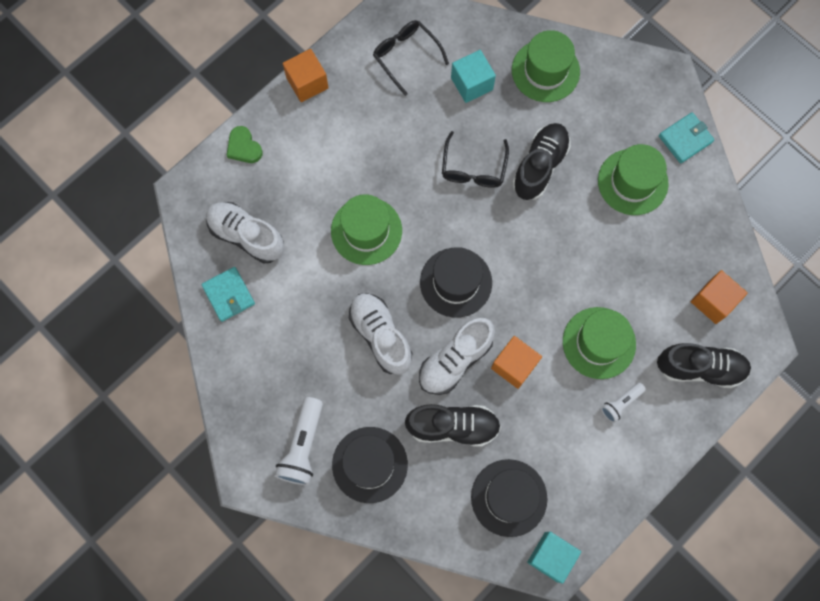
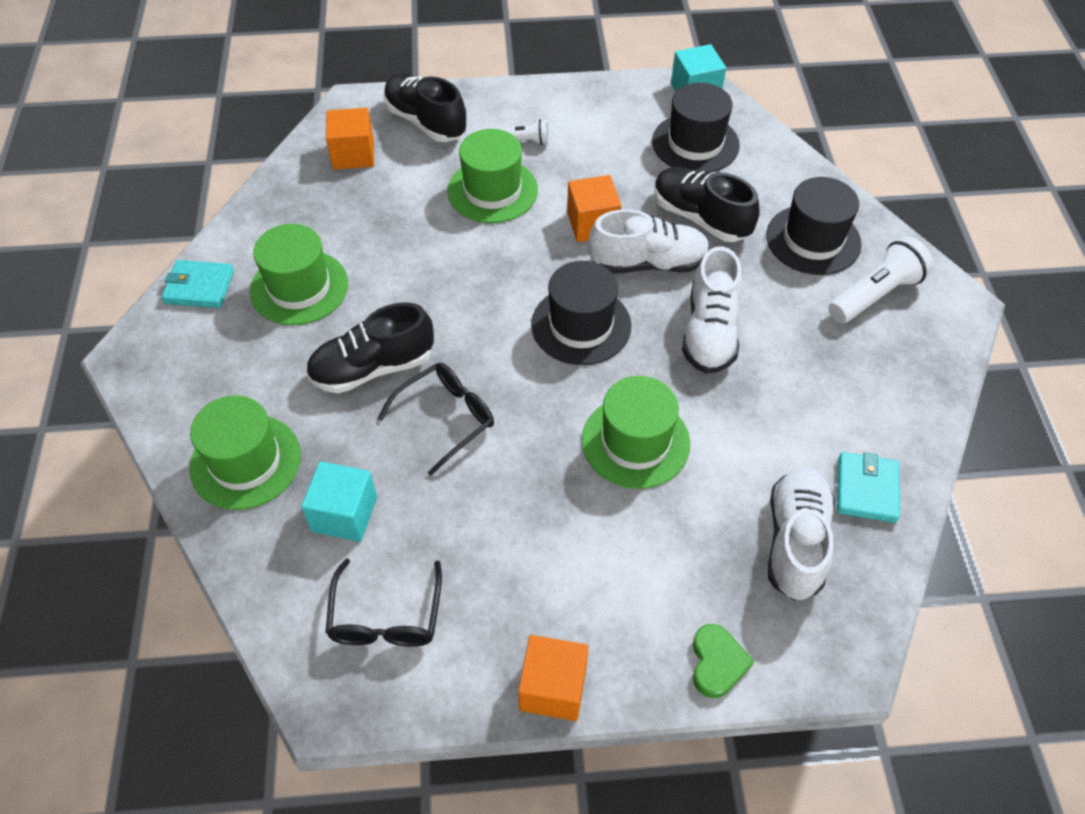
camera: 140 degrees left, 20 degrees down
white shoe [206,202,284,264] -> white shoe turned 150 degrees counterclockwise [768,467,835,601]

